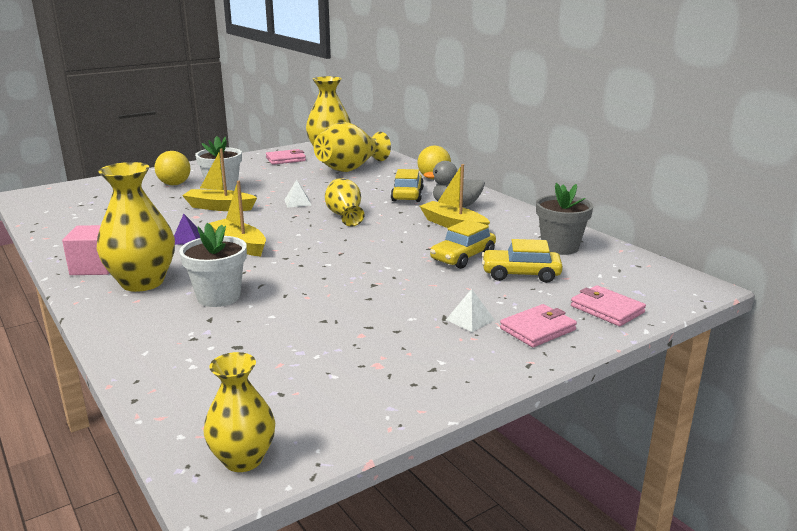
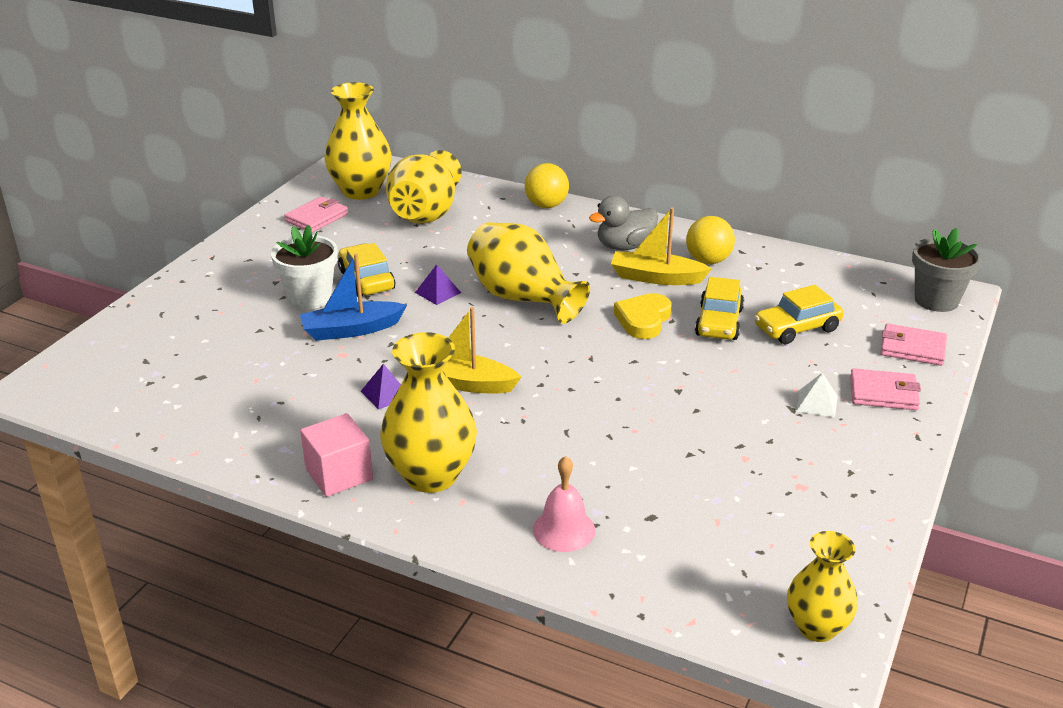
camera: 30 degrees left, 10 degrees up
yellow ball [155,151,191,185] -> yellow ball moved to [686,216,735,264]
white flower pot [179,223,247,307] -> none
yellow boat [182,149,257,211] -> blue boat [300,254,407,341]
white pyramid [285,180,312,208] -> purple pyramid [415,264,461,305]
yellow vase [325,178,364,227] -> yellow vase [467,222,590,324], size x1.60
yellow car [391,169,424,202] -> yellow car moved to [338,243,395,297]
pink wallet [500,304,577,347] -> pink wallet turned 75 degrees clockwise [850,368,921,410]
grey flower pot [536,183,593,255] -> grey flower pot moved to [912,228,982,312]
none -> pink bell [533,456,595,552]
none -> yellow heart [614,293,672,339]

